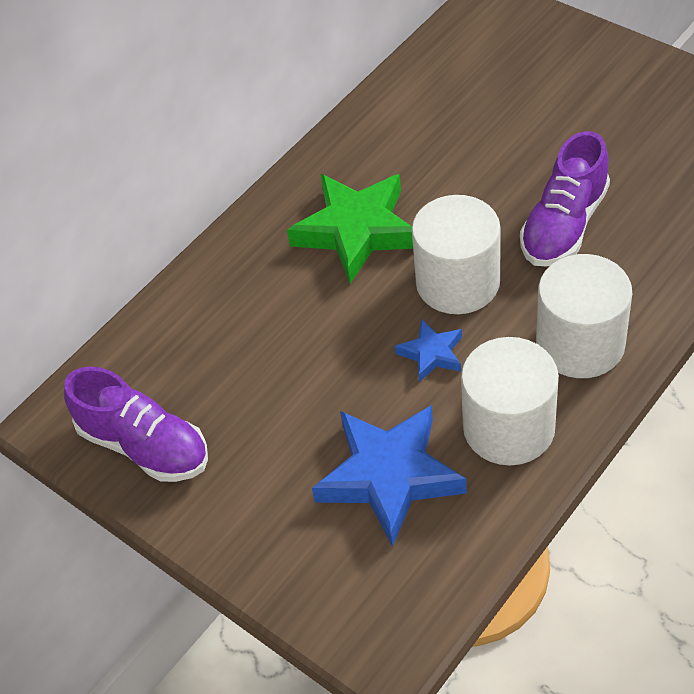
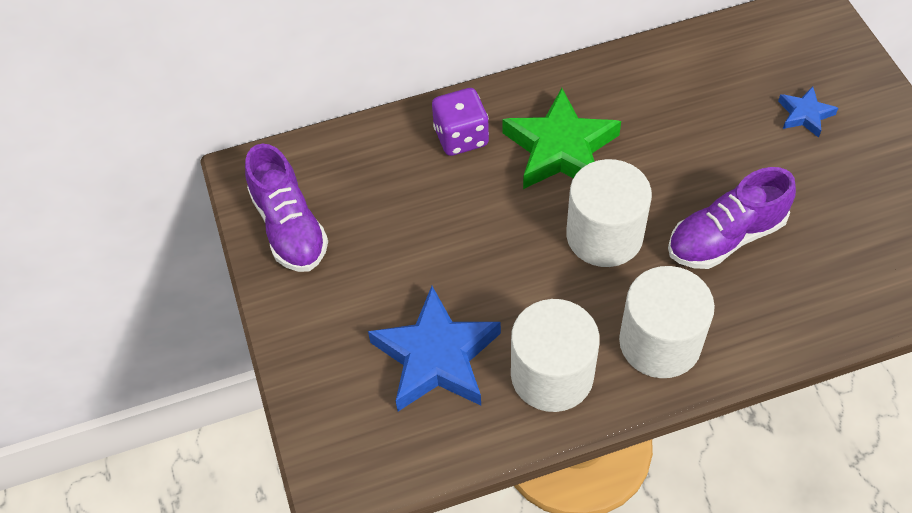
camera: 30 degrees right, 5 degrees up
blue star [395,318,462,382] -> blue star moved to [778,86,838,138]
none -> purple dice [432,88,489,156]

